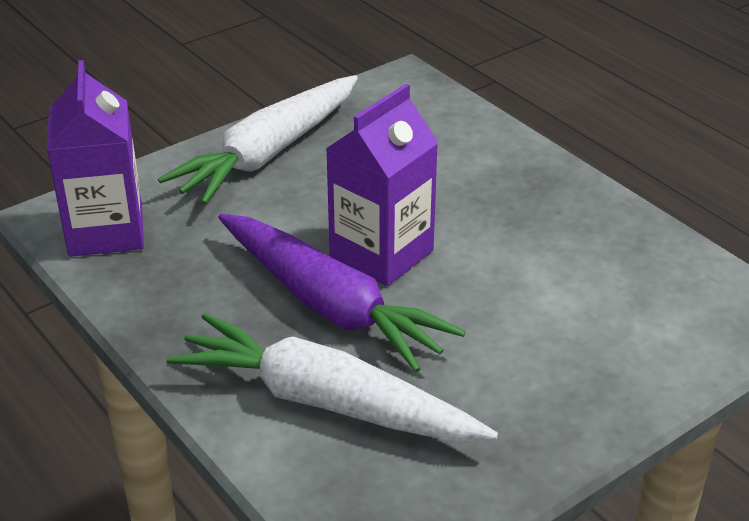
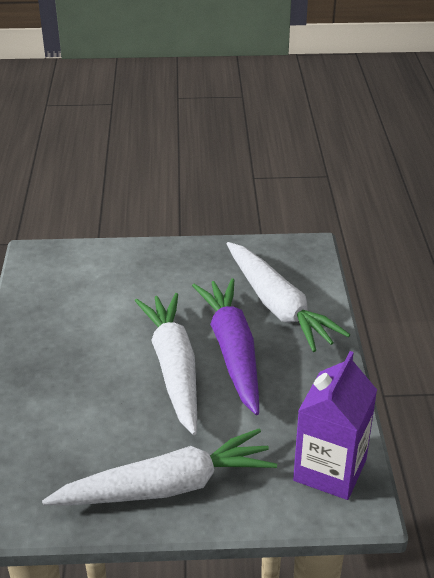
camera: 145 degrees left, 0 degrees up
purple carton [326,84,438,286] -> white carrot [135,293,197,435]

